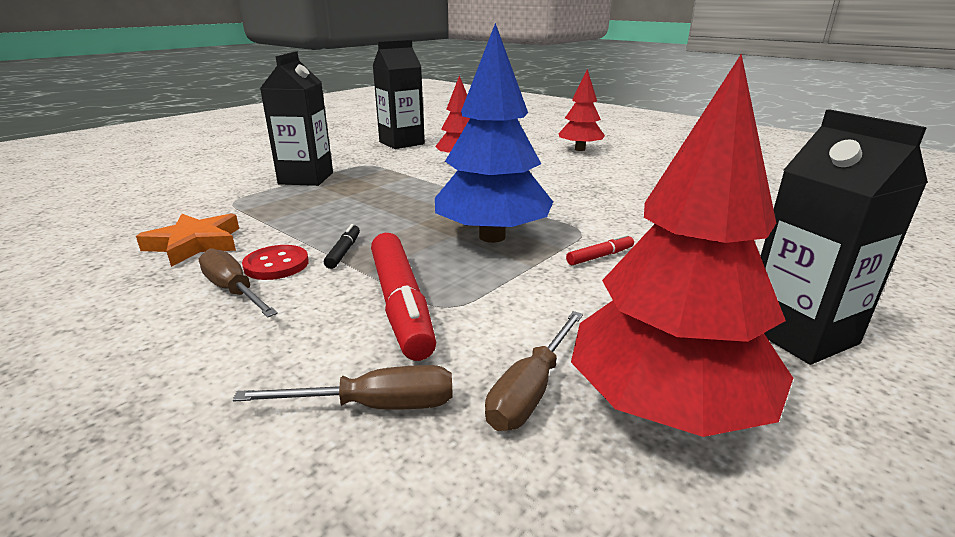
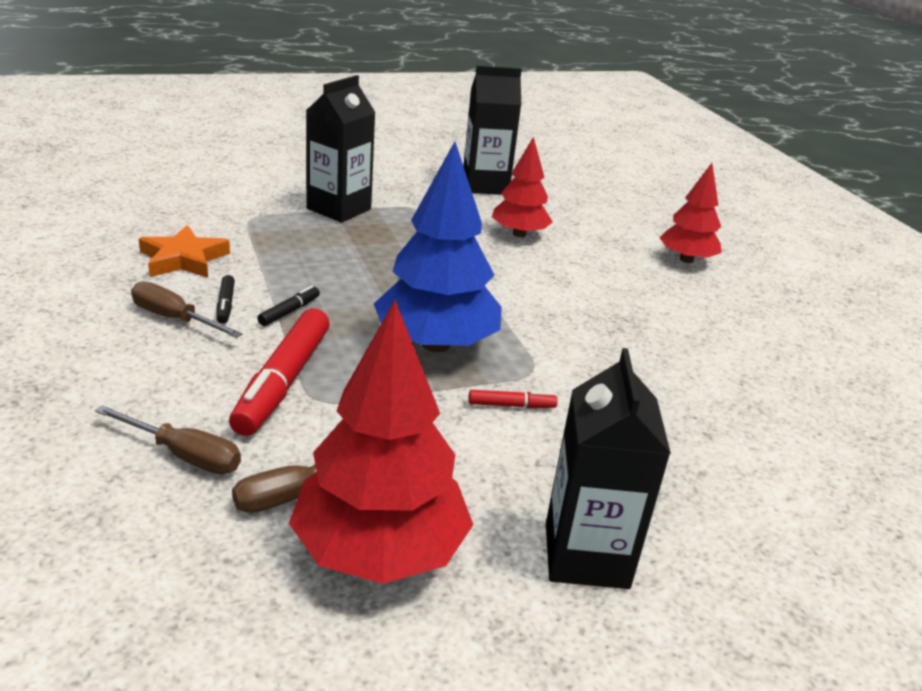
camera: 25 degrees right, 5 degrees up
brown screwdriver [199,248,278,318] -> brown screwdriver turned 45 degrees counterclockwise [131,282,242,338]
red button [242,245,309,280] -> black marker [216,275,235,324]

